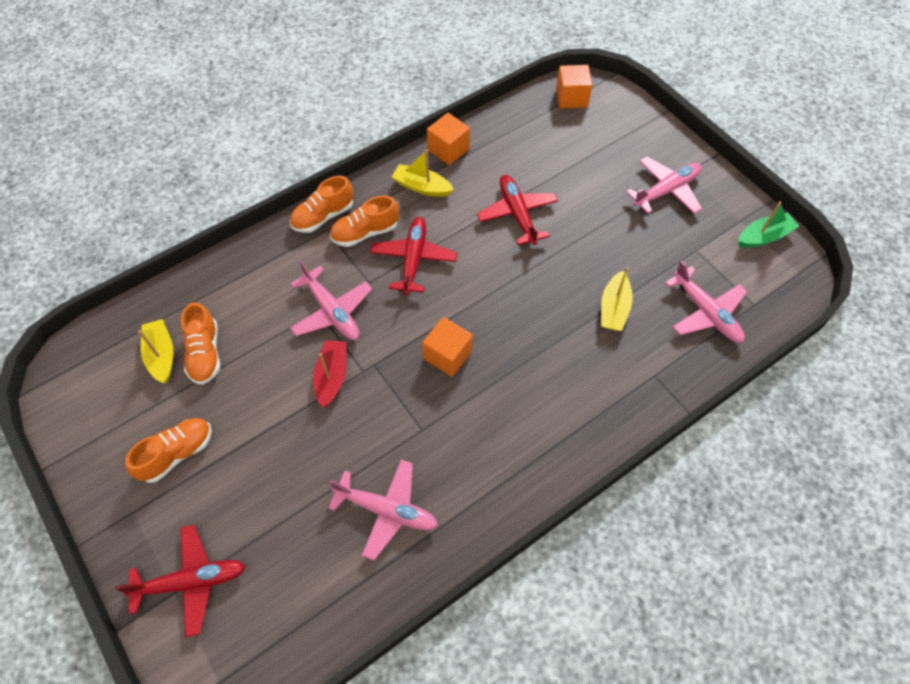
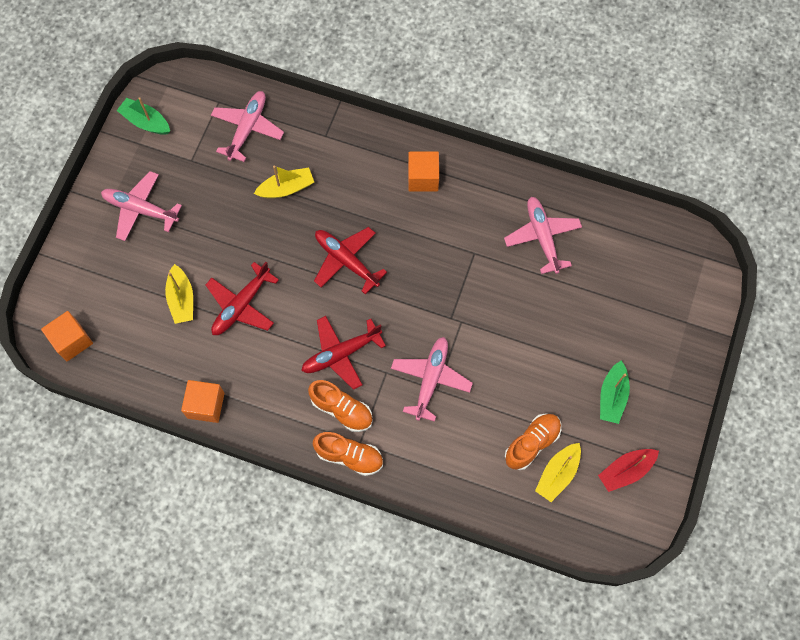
camera: 125 degrees left, 10 degrees up
red plane [115,525,246,637] -> red plane moved to [314,227,387,294]
orange shoe [125,418,212,483] -> green boat [600,360,630,424]
red boat [313,340,347,408] -> red boat moved to [598,449,659,492]
yellow boat [392,150,454,197] -> yellow boat moved to [165,264,193,324]
orange cube [422,317,473,377] -> orange cube moved to [408,151,439,192]

